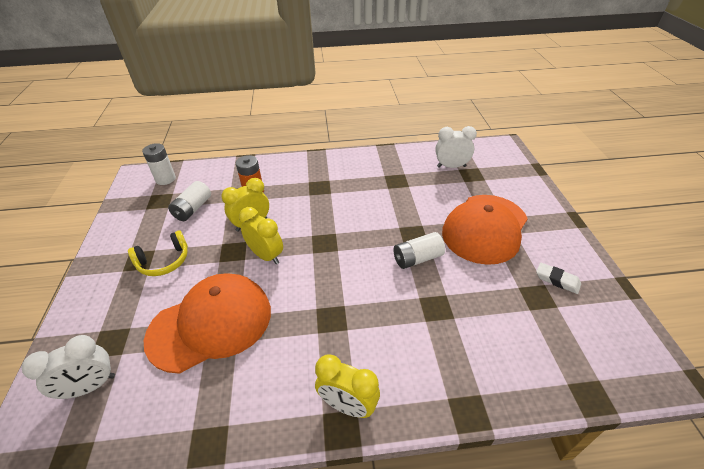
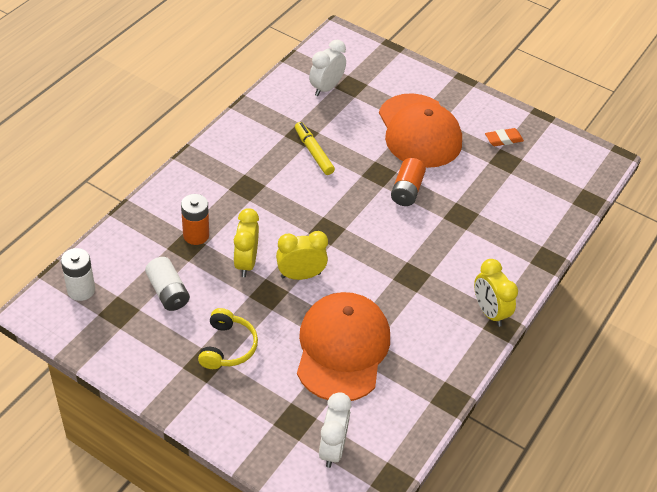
camera: 55 degrees left, 5 degrees up
yellow clock [315,354,380,418] -> yellow clock turned 90 degrees clockwise [474,259,518,327]
white battery [394,232,445,269] -> orange battery [391,158,426,206]
white eraser [536,262,581,294] -> orange eraser [485,128,524,146]
none -> yellow marker [295,122,335,175]

